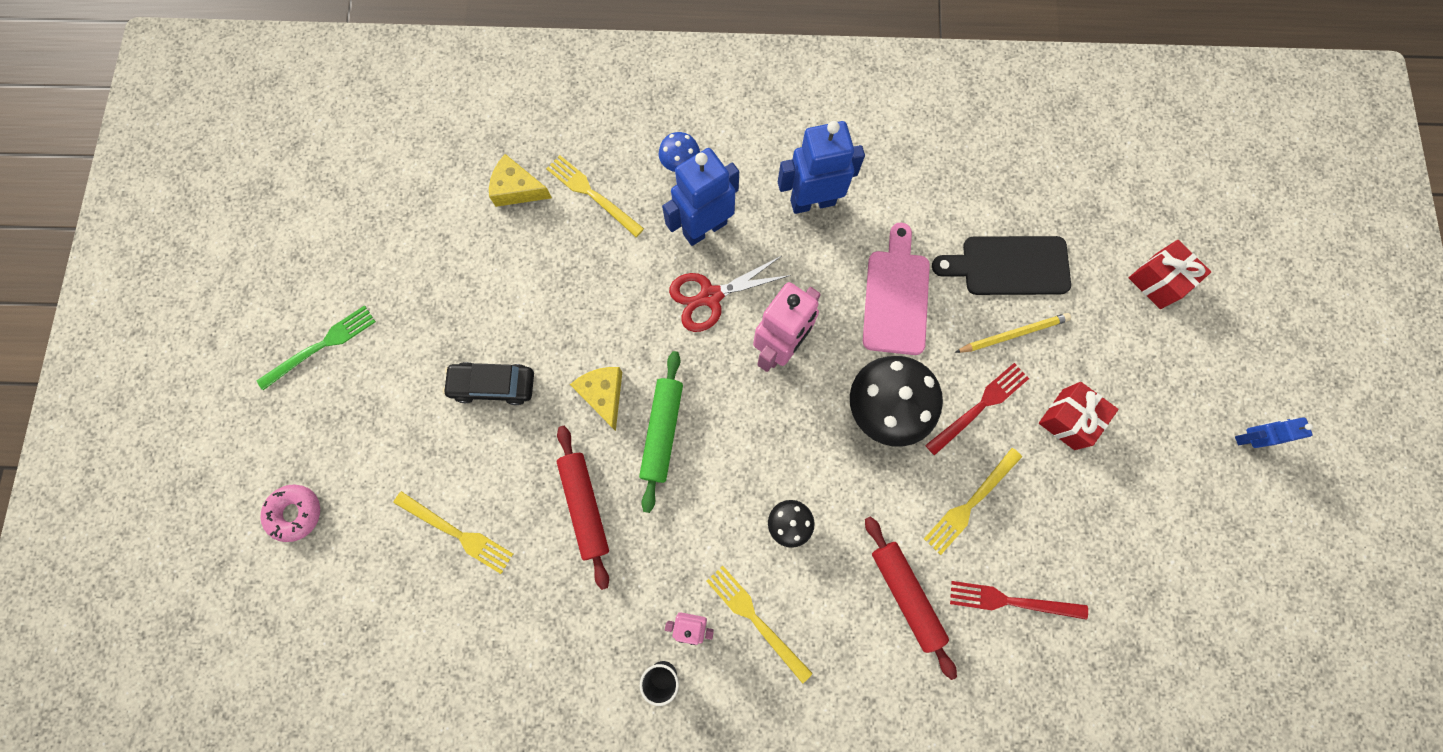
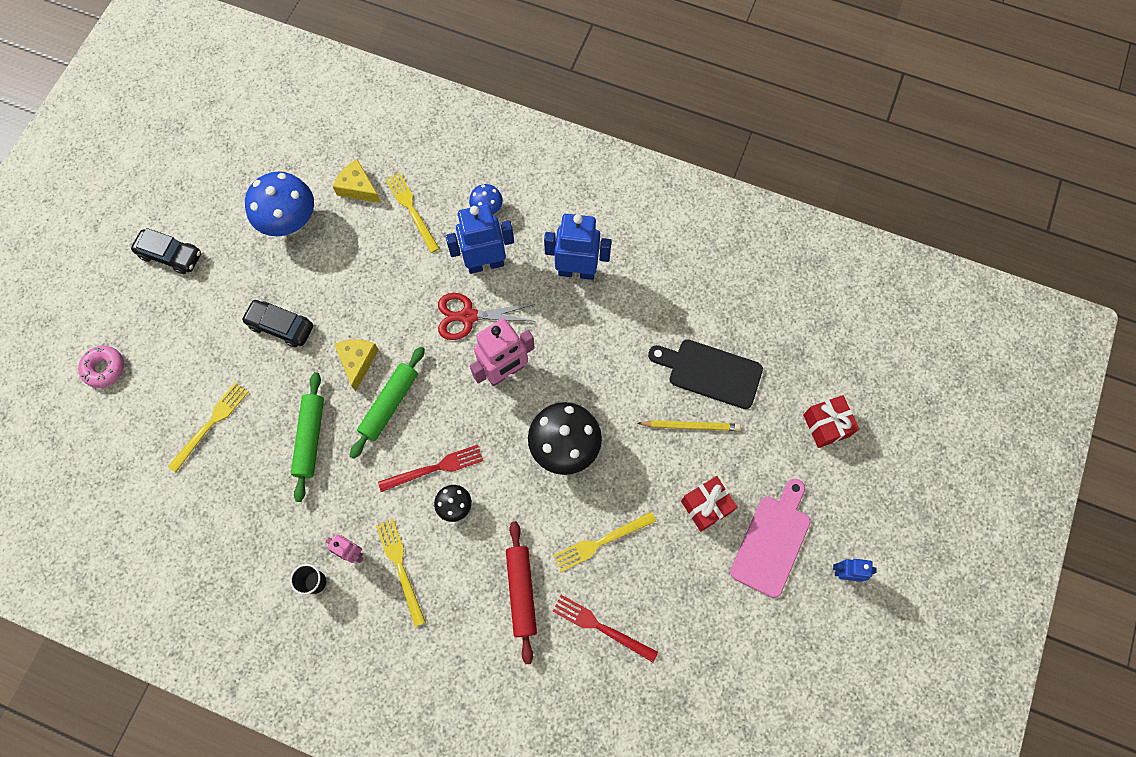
camera: 20 degrees right, 5 degrees down
green fork [257,306,376,390] -> black car [131,228,201,274]
yellow fork [393,491,513,574] -> yellow fork turned 105 degrees counterclockwise [168,382,248,472]
red rolling pin [557,426,609,590] -> green rolling pin [291,372,324,502]
pink cutting board [863,223,930,355] -> pink cutting board moved to [730,479,811,598]
red fork [925,363,1029,456] -> red fork moved to [378,445,483,492]
none -> blue mushroom [245,172,314,236]

